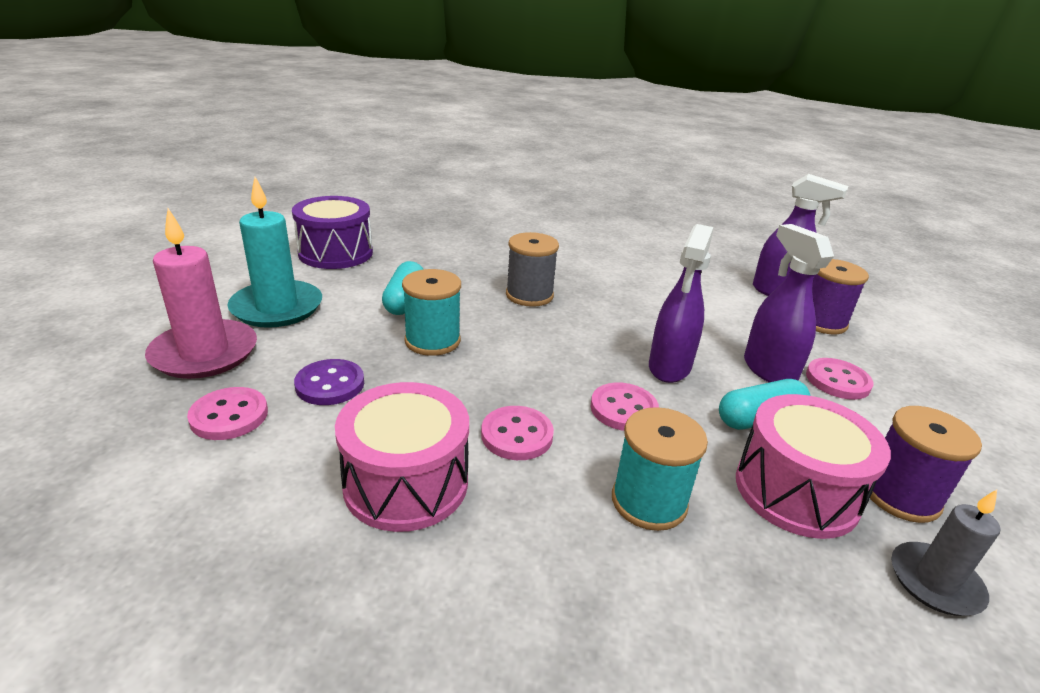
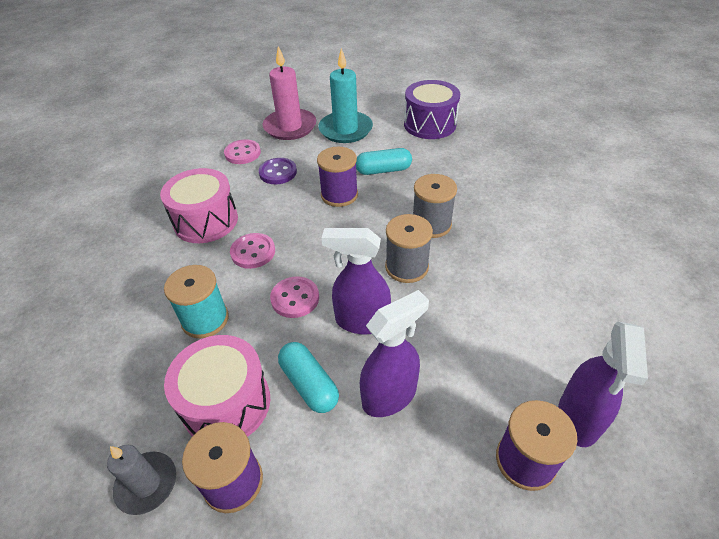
camera: 80 degrees right, 15 degrees up
turquoise spool [402,269,461,356] -> purple spool [317,147,358,207]
pink button [806,358,873,400] -> none
none -> grey spool [385,214,433,283]

